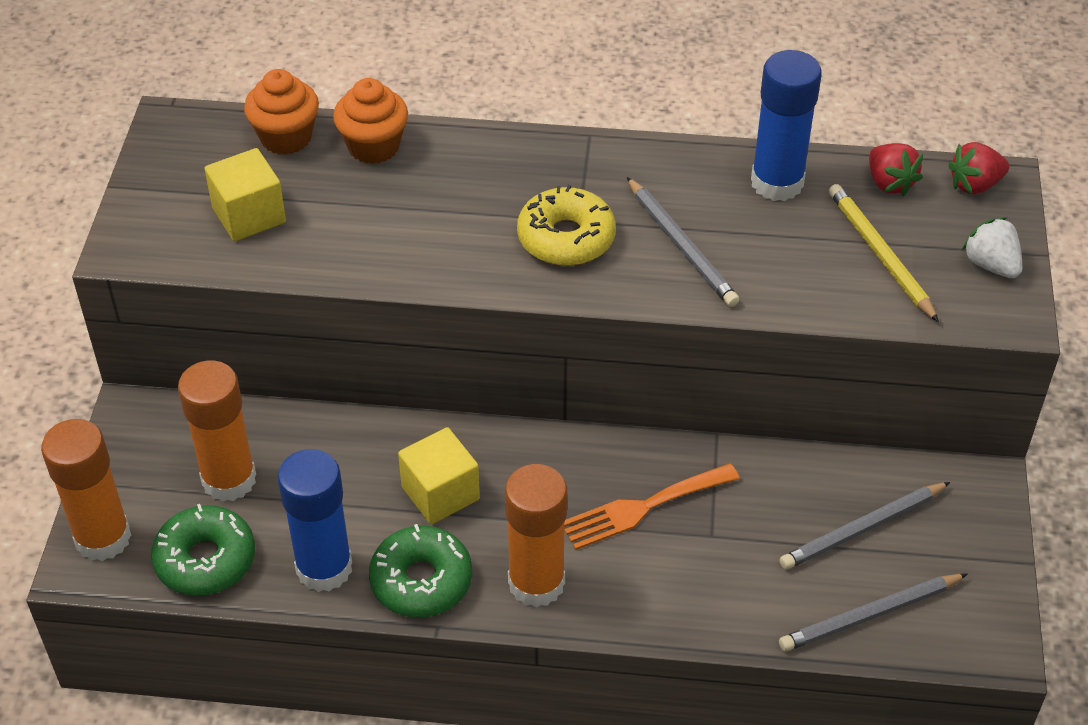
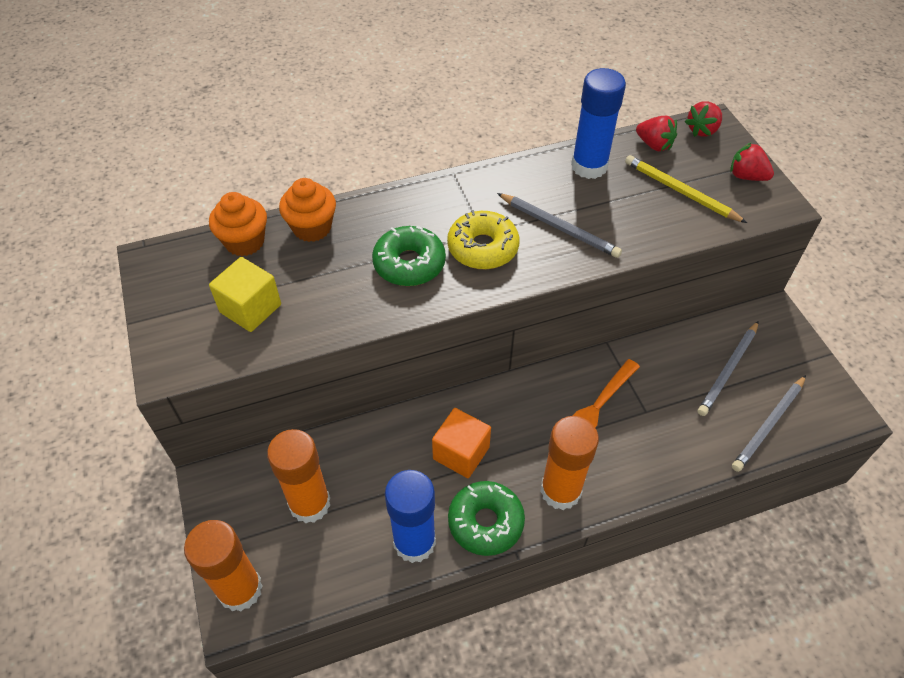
camera: 25 degrees left, 5 degrees up
green donut [151,504,255,596] -> green donut moved to [372,226,446,286]
yellow cube [398,427,480,524] -> orange cube [432,408,491,478]
white strawberry [962,217,1022,278] -> red strawberry [730,142,774,181]

